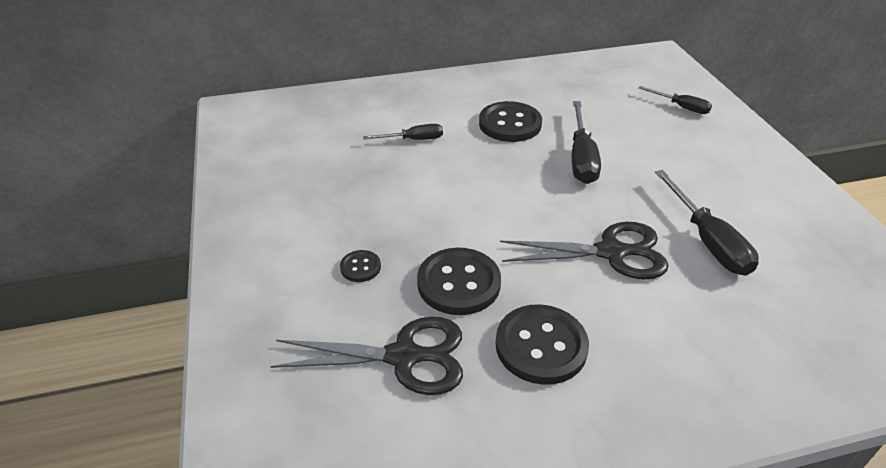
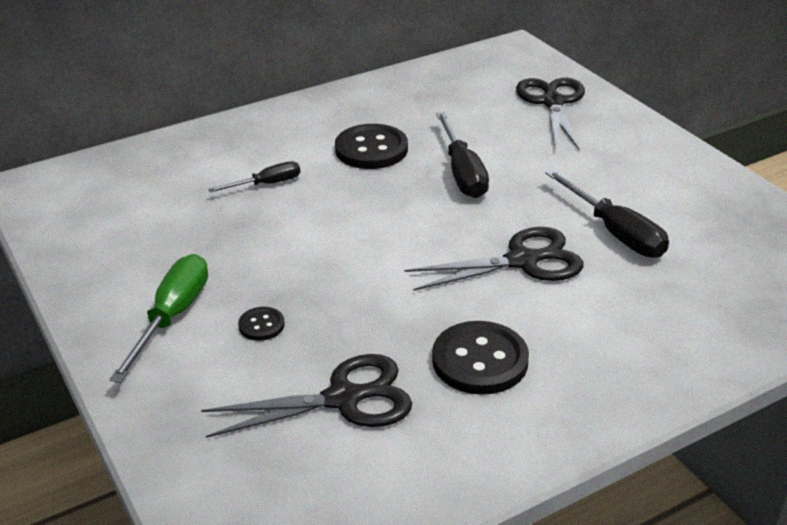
camera: 15 degrees left, 5 degrees down
black button [417,248,501,315] -> none
black screwdriver [638,86,712,114] -> black scissors [516,78,585,150]
none -> green screwdriver [109,254,208,383]

